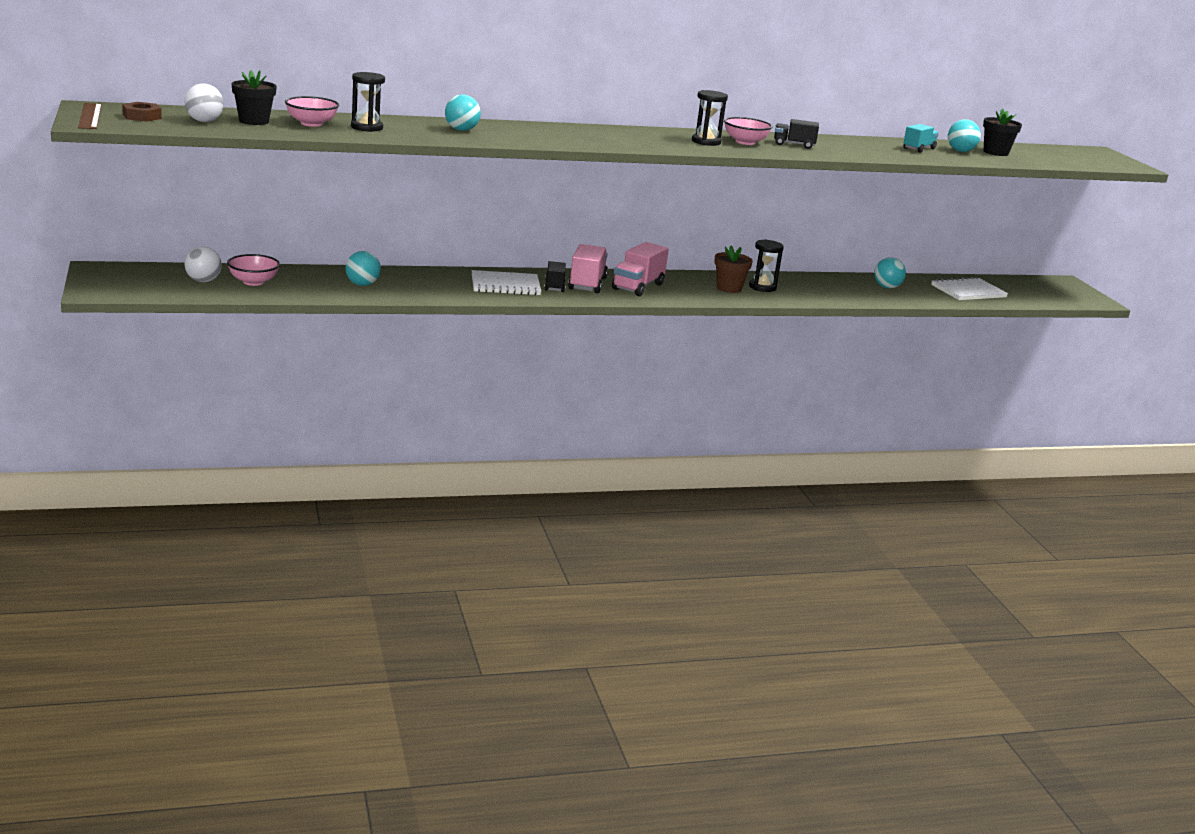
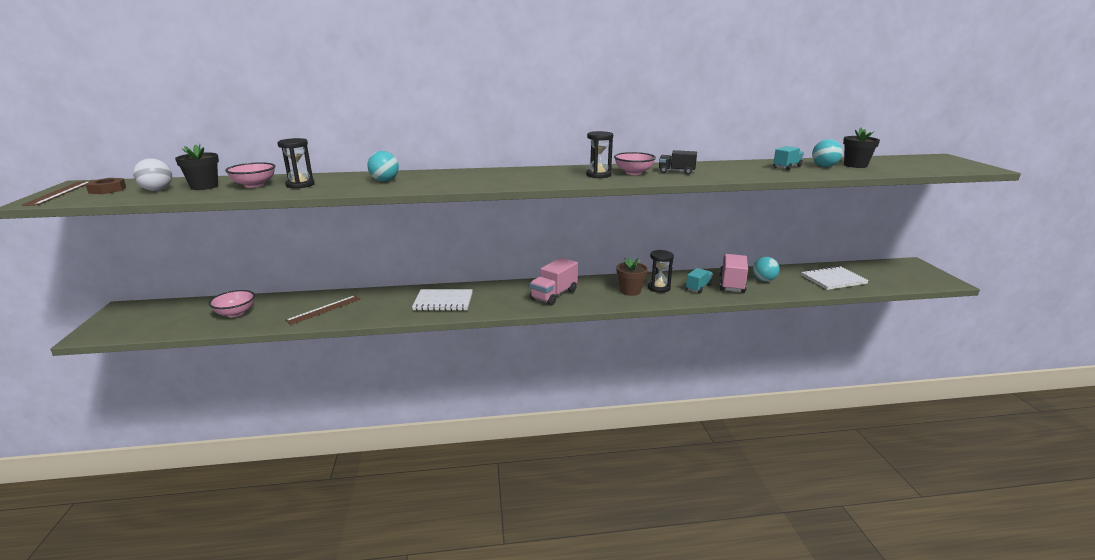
camera: 10 degrees right, 0 degrees up
white ball [184,246,222,282] -> none
turquoise ball [345,251,381,286] -> brown ruler [285,295,361,325]
black truck [544,261,566,292] -> none
pink truck [568,244,608,293] -> pink truck moved to [719,254,748,293]
none -> turquoise truck [686,268,713,293]

